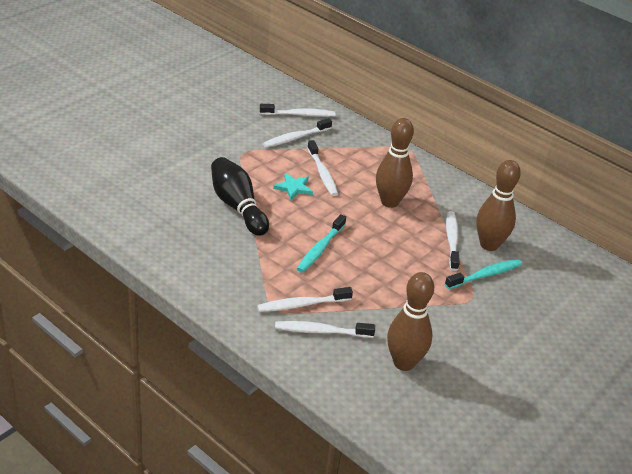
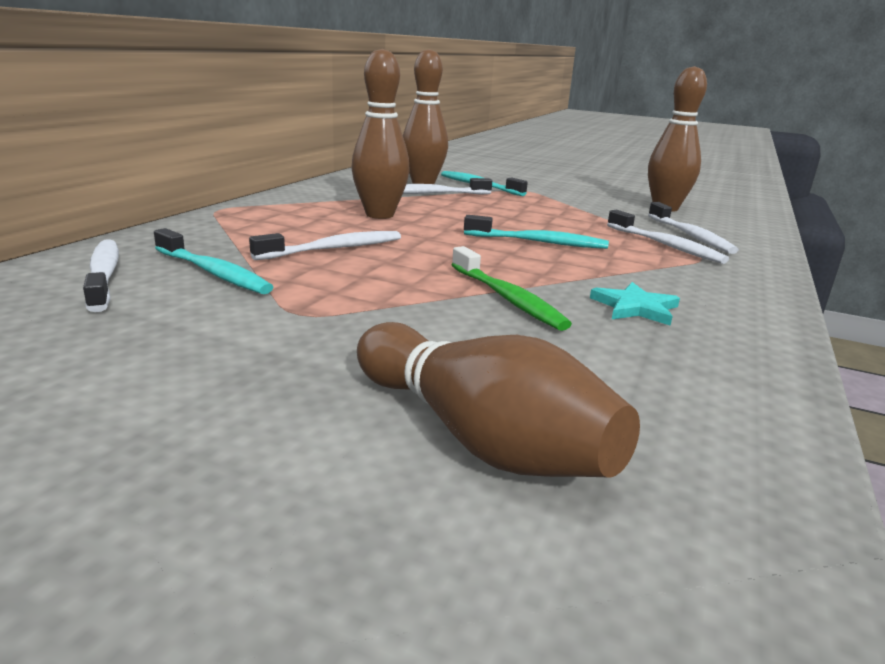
camera: 105 degrees left, 15 degrees down
black bowling pin [211,157,269,236] -> green toothbrush [452,246,572,331]
white toothbrush [263,118,332,148] -> turquoise toothbrush [154,228,273,294]
turquoise star [273,173,313,200] -> turquoise star moved to [590,282,680,326]
none -> brown bowling pin [357,322,640,478]

